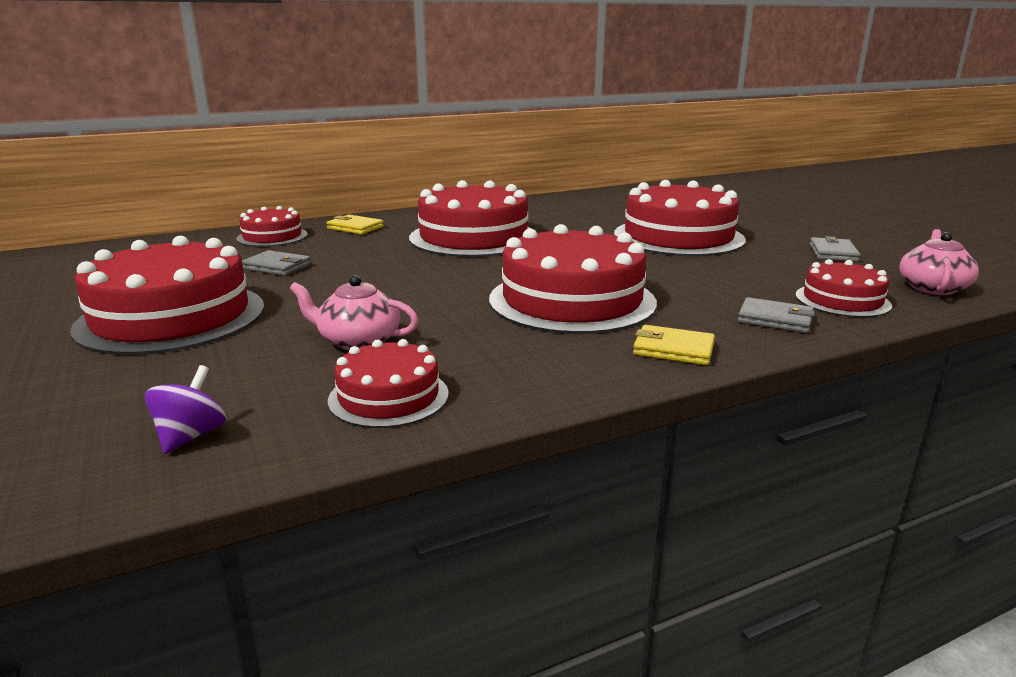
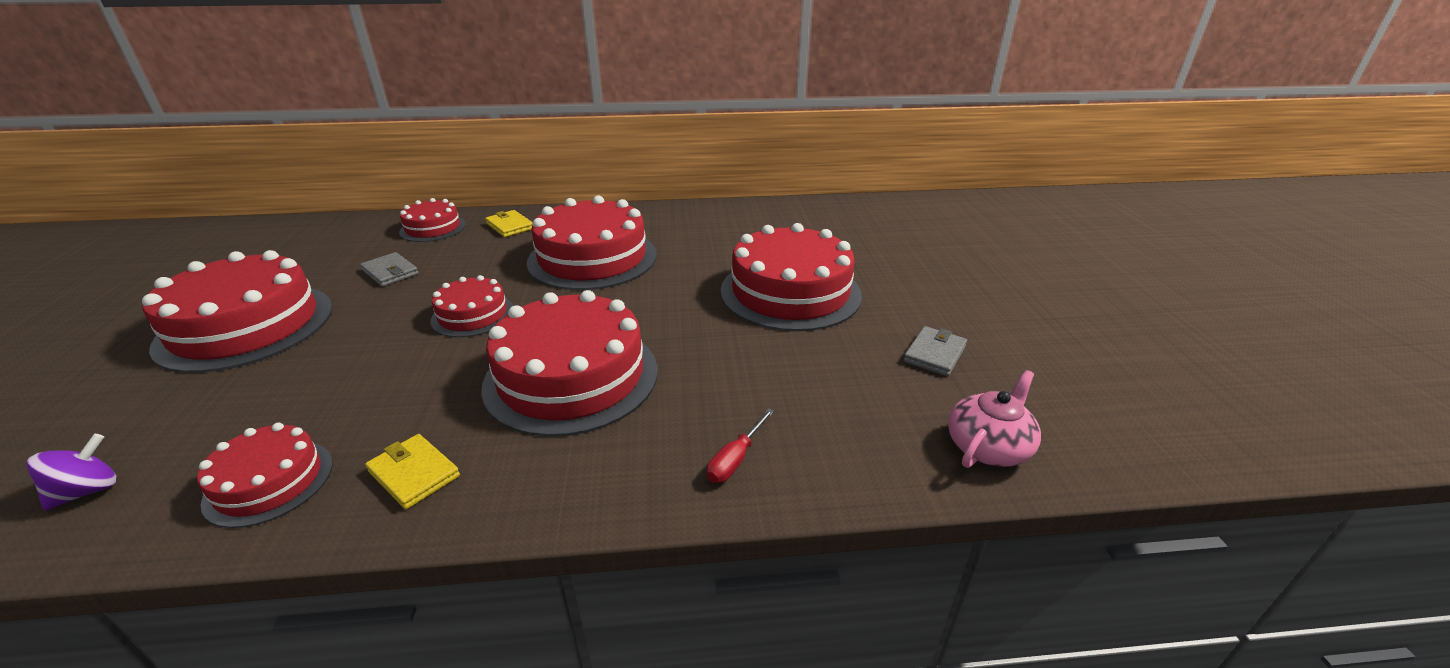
camera: 20 degrees right, 10 degrees up
pink teapot [290,275,419,350] -> none
yellow wallet [633,325,715,365] -> yellow wallet moved to [365,434,460,509]
grey wallet [738,297,815,333] -> red screwdriver [707,408,774,483]
red cake [795,259,892,317] -> red cake moved to [430,275,513,337]

